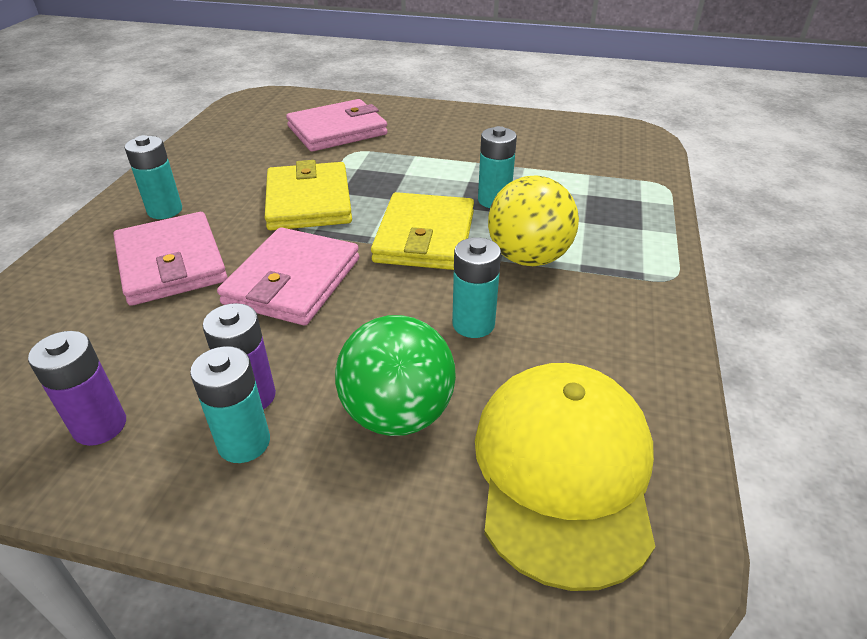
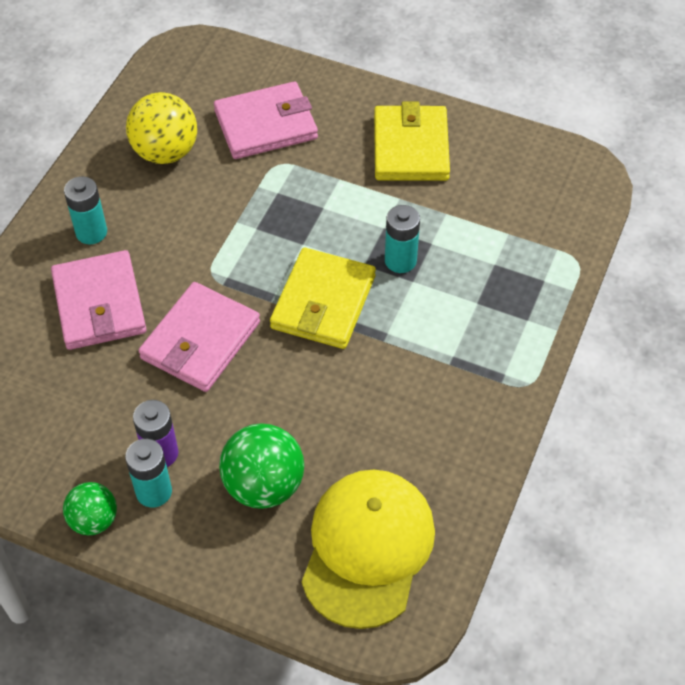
camera: 10 degrees right, 15 degrees up
purple battery [28,331,126,446] -> none
yellow wallet [265,160,352,230] -> yellow wallet moved to [374,102,450,181]
turquoise battery [452,237,501,338] -> none
yellow ball [488,175,579,266] -> yellow ball moved to [126,92,197,164]
none -> green ball [63,482,117,536]

